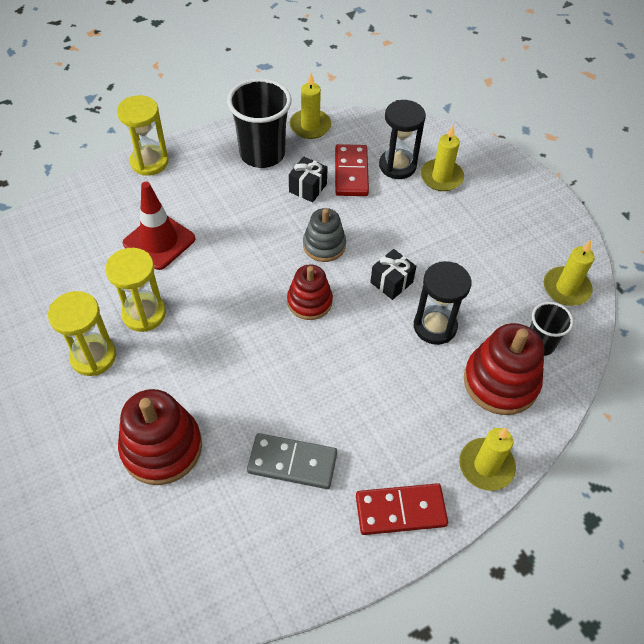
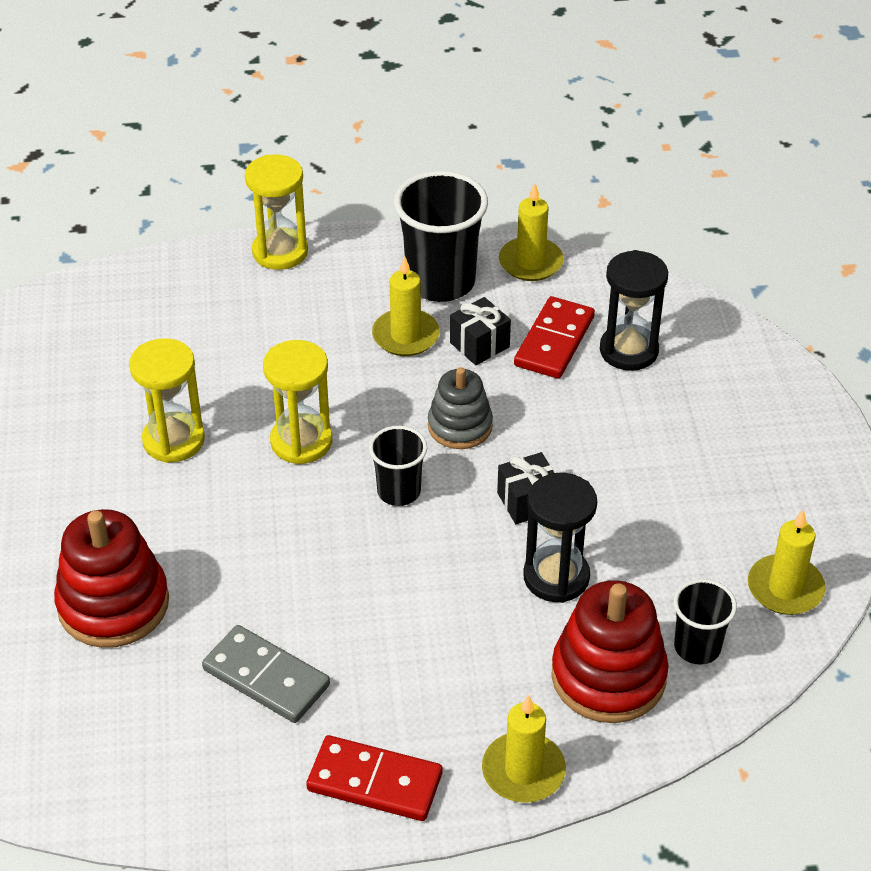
camera: 25 degrees right, 10 degrees down
yellow hourglass [48,291,116,376] -> yellow hourglass moved to [263,340,332,464]
red traffic cone [123,182,195,270] -> none
red stacking toy [287,264,333,320] -> black cup [369,426,427,506]
yellow candle [420,126,464,191] -> yellow candle moved to [372,256,440,356]

